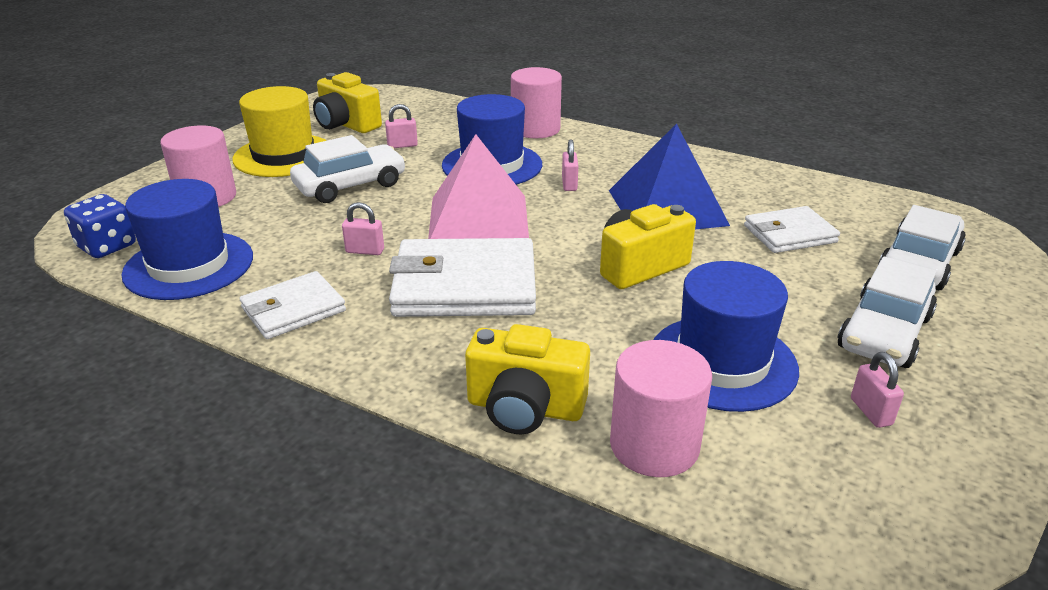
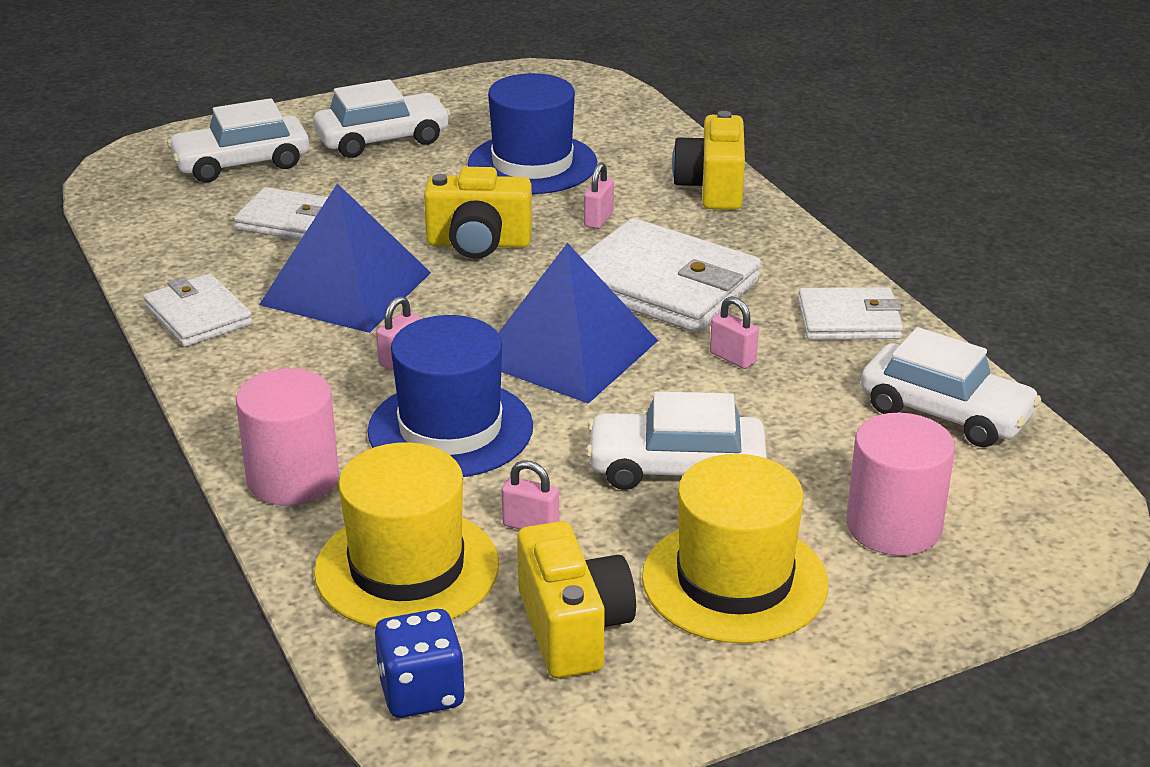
camera: 145 degrees left, 0 degrees up
blue dice [64,194,136,258] -> blue dice moved to [375,609,465,718]
blue hat [121,179,253,300] -> white car [861,327,1041,447]
pink pyramid [428,134,529,239] -> blue pyramid [498,243,658,404]
yellow camera [465,324,590,434] -> yellow camera turned 135 degrees counterclockwise [672,111,745,210]
pink cylinder [610,340,712,477] -> none
pink padlock [851,352,904,428] -> pink padlock moved to [584,162,614,229]
none -> white wallet [143,274,253,347]
none -> yellow hat [314,442,499,628]

